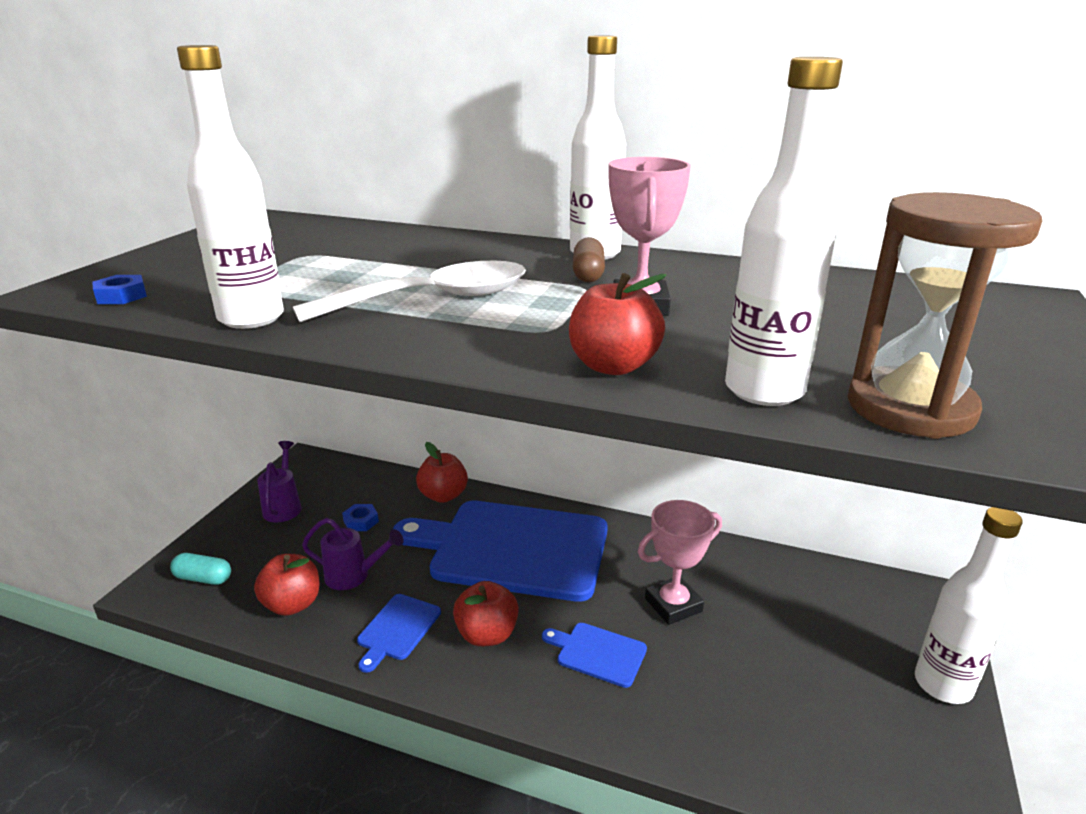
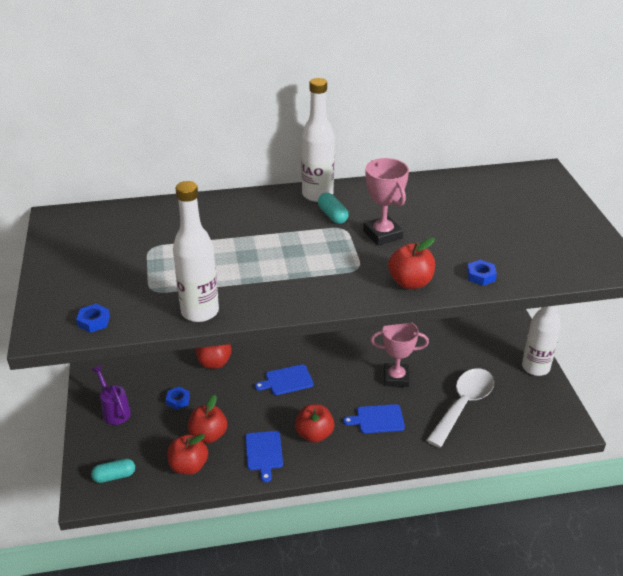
camera: 30 degrees left, 10 degrees up
white spoon [293,261,526,322] -> white spoon moved to [426,368,494,448]
purple watering can [302,518,404,590] -> red apple [188,395,227,443]
blue cutting board [393,501,608,602] -> blue cutting board [255,364,314,395], size x0.41
brown capsule [573,237,605,282] -> turquoise capsule [318,193,348,224]
pink trophy [638,500,722,625] -> pink trophy turned 60 degrees clockwise [370,323,429,387]
white bottle [725,57,843,406] -> blue nut [467,260,497,286]
brown hourglass [848,192,1042,439] -> none

